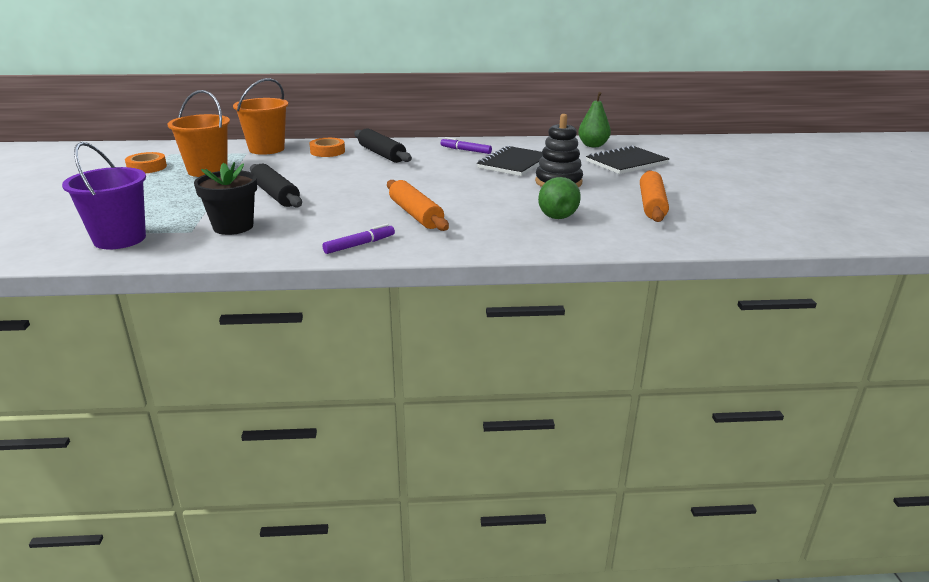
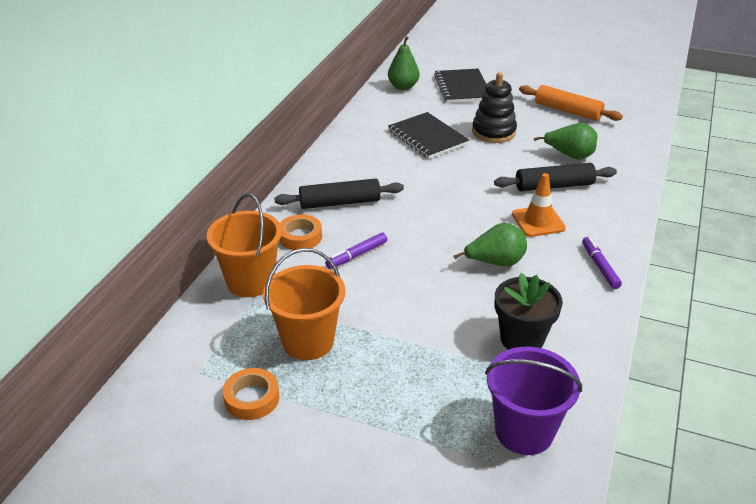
camera: 65 degrees left, 10 degrees up
black rolling pin [250,164,302,207] -> black rolling pin moved to [494,163,617,191]
orange rolling pin [387,180,449,231] -> orange traffic cone [512,173,566,237]
purple marker [441,137,492,154] -> purple marker moved to [325,233,387,269]
none -> green pear [453,223,527,267]

